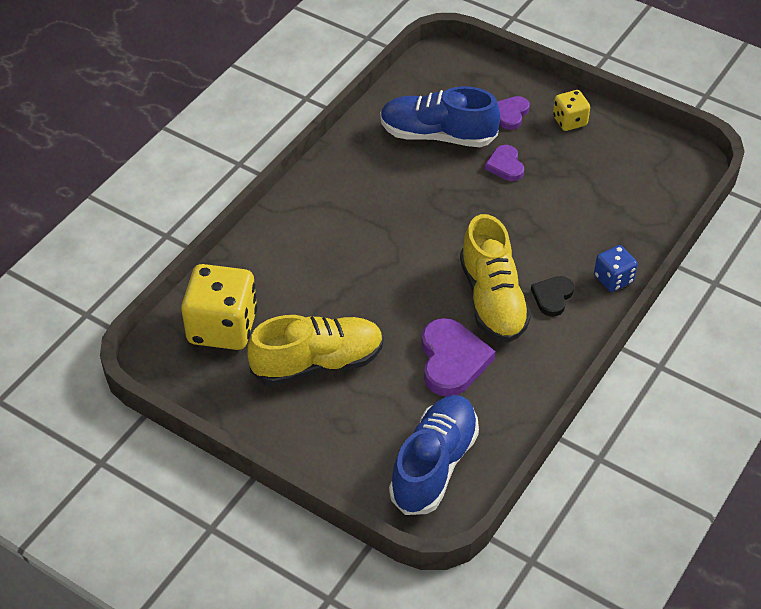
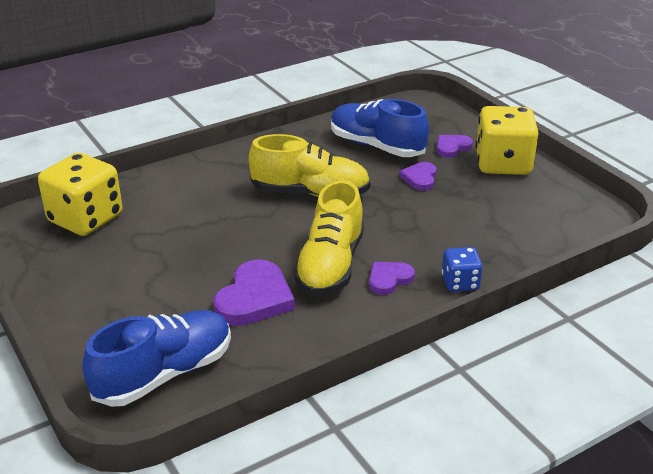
camera: 25 degrees right, 15 degrees down
yellow shoe [247,315,383,386] -> yellow shoe moved to [249,134,370,197]
black heart [531,276,574,317] -> purple heart [369,262,415,295]
yellow dice [553,90,590,131] -> yellow dice [476,106,539,175], size x1.92

